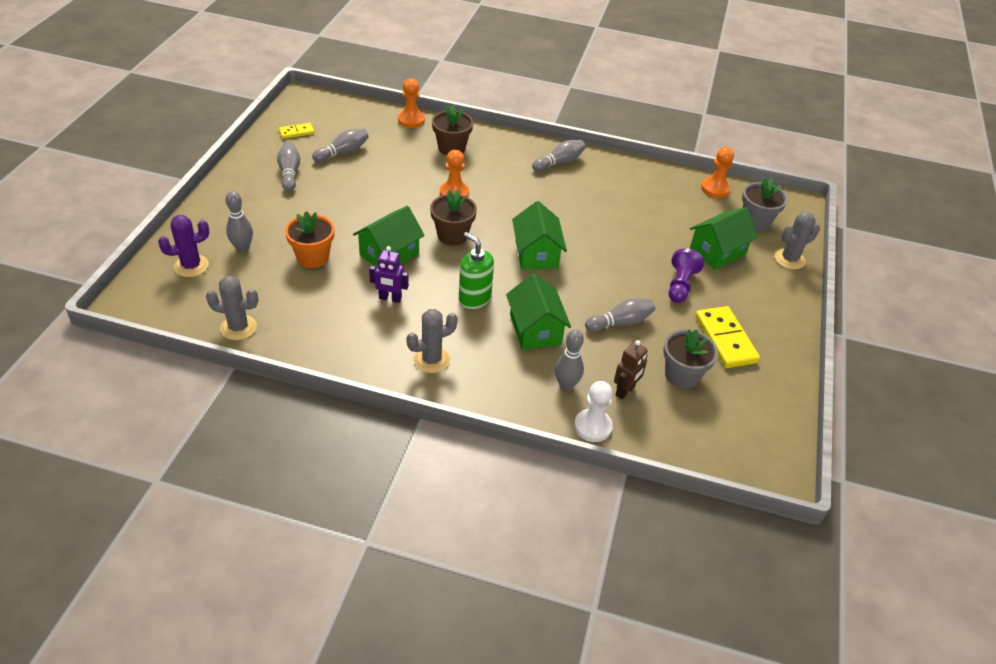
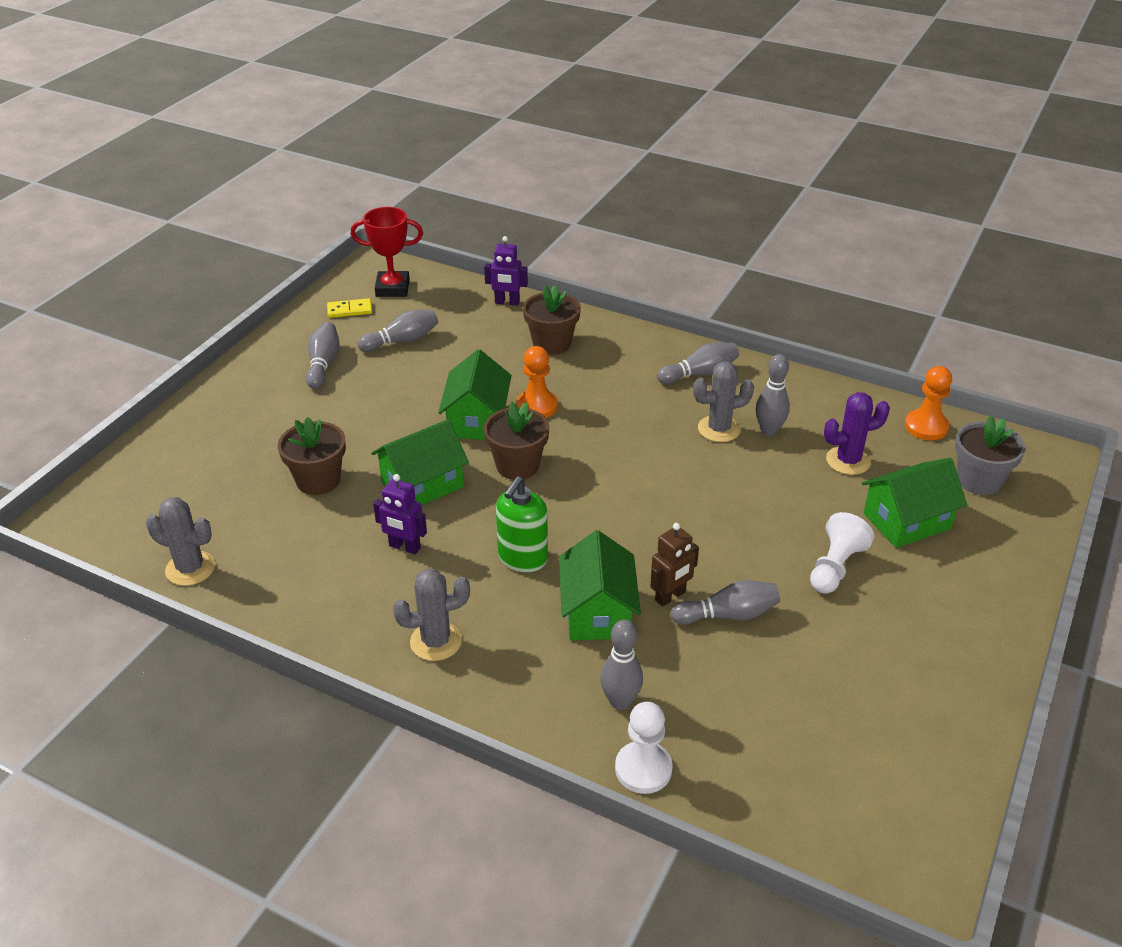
camera: 15 degrees right, 5 degrees down
purple cactus [158,215,209,277] -> purple cactus moved to [824,392,890,475]
grey bowling pin [226,191,253,252] -> grey bowling pin moved to [756,354,790,436]
orange flower pot [285,211,334,268] -> brown flower pot [278,417,346,495]
orange pawn [398,78,425,128] -> purple robot [484,236,528,306]
green soap dispenser [459,232,494,309] -> green soap dispenser turned 120 degrees counterclockwise [496,477,548,572]
green house [512,201,567,269] -> green house moved to [438,349,512,440]
brown robot [614,340,648,400] -> brown robot moved to [650,523,699,607]
grey flower pot [663,329,718,389] -> none
purple pawn [668,248,704,303] -> white pawn [810,512,874,594]
yellow domino [695,306,760,368] -> none
grey cactus [774,212,820,269] -> grey cactus moved to [693,361,754,442]
none -> red trophy [351,207,423,297]

